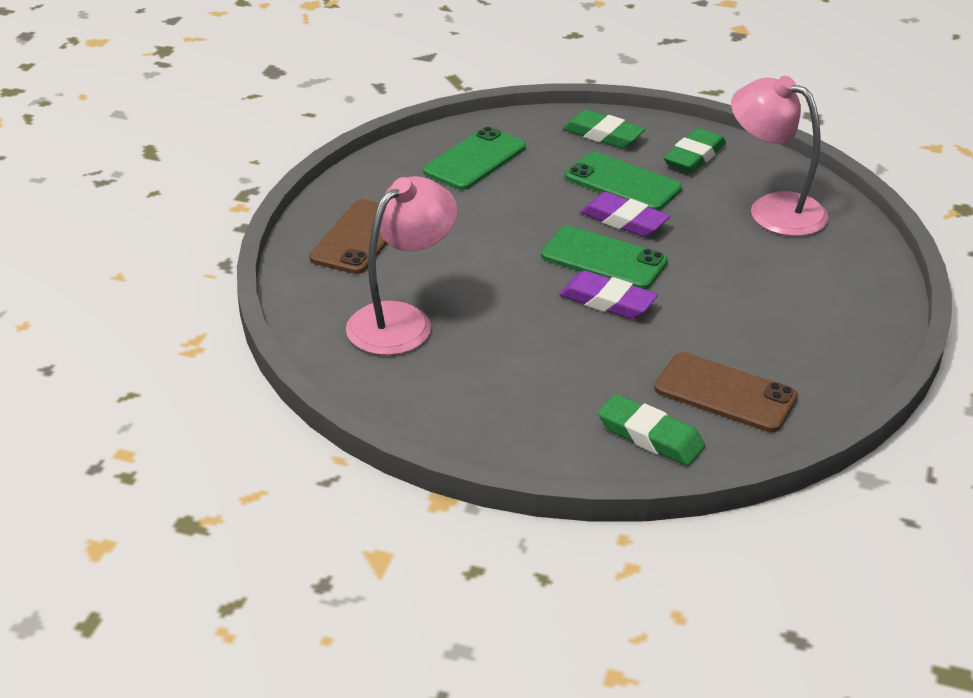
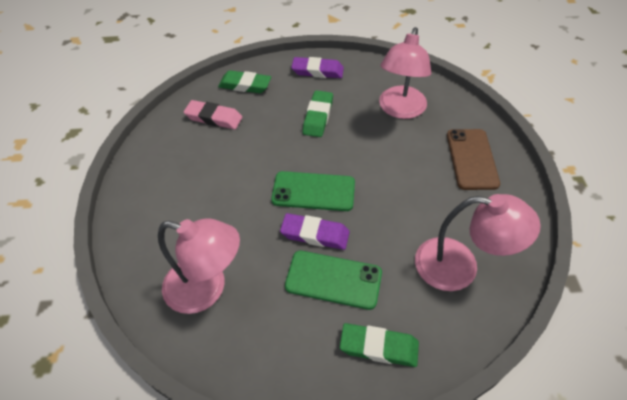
camera: 160 degrees right, 15 degrees up
green phone [423,127,526,190] -> pink lamp [415,194,541,291]
purple eraser [559,271,658,319] -> purple eraser moved to [291,57,344,78]
brown phone [654,352,798,432] -> pink eraser [184,100,242,129]
green eraser [664,128,726,173] -> green eraser moved to [302,90,333,137]

